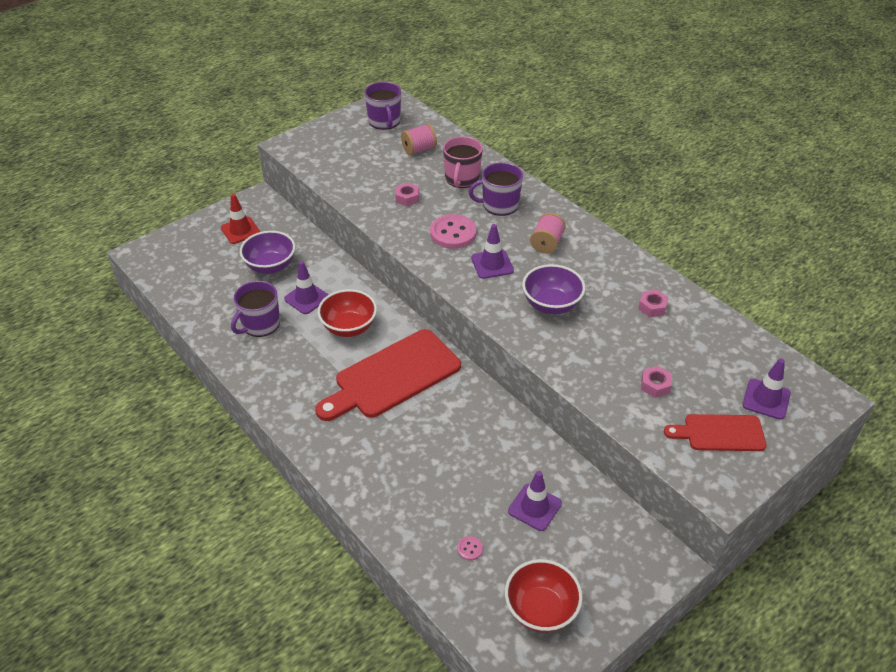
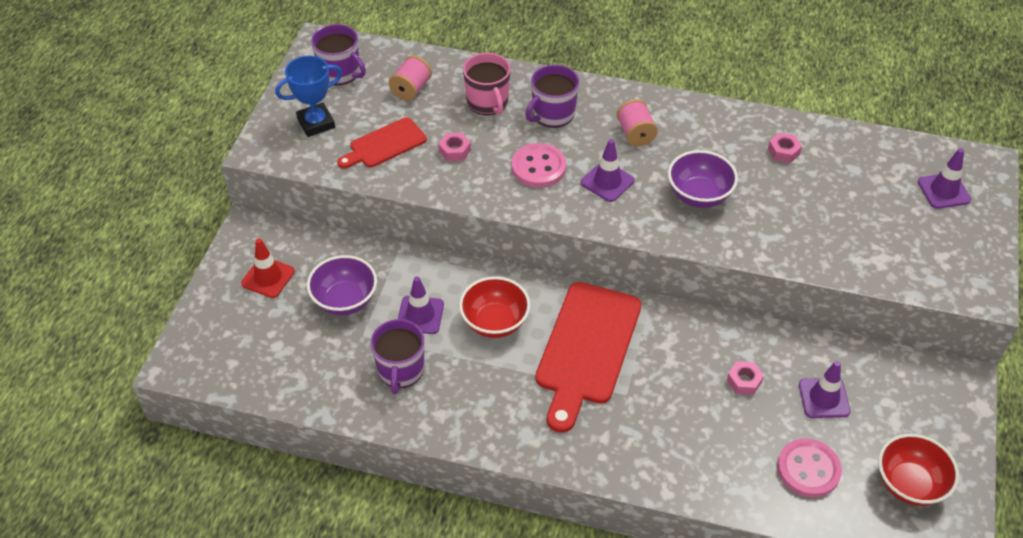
camera: 35 degrees left, 5 degrees up
pink button [457,536,483,561] -> pink button [777,439,842,498], size x2.28
pink nut [641,366,672,398] -> pink nut moved to [727,361,764,395]
red cutting board [664,414,766,451] -> red cutting board moved to [337,117,427,169]
none -> blue trophy [275,56,342,137]

